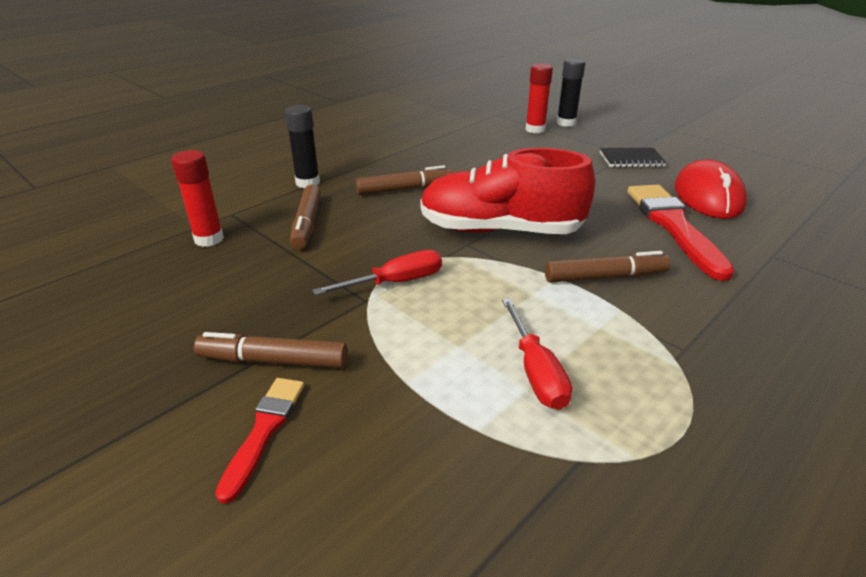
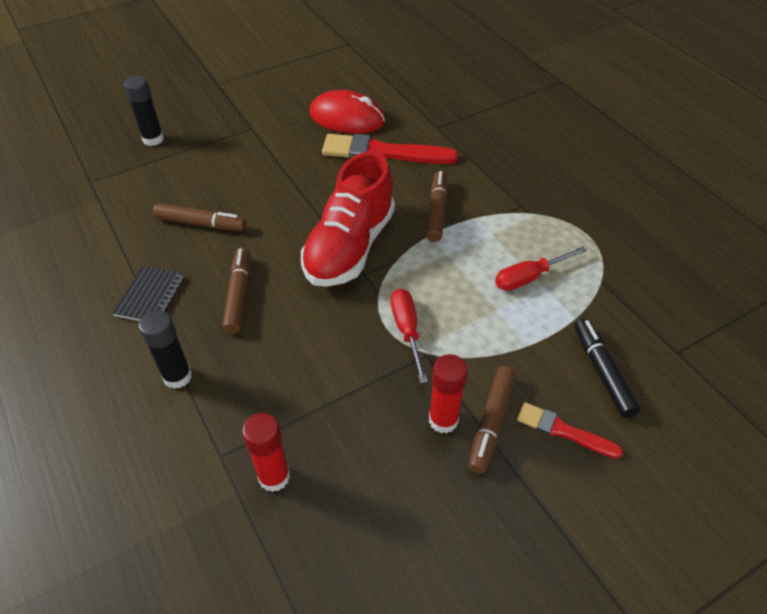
camera: 75 degrees left, 15 degrees up
brown marker [290,185,321,250] -> brown marker moved to [153,203,246,231]
red screwdriver [502,298,572,410] -> red screwdriver turned 150 degrees clockwise [495,246,587,291]
red glue stick [525,63,553,134] -> red glue stick moved to [429,354,468,433]
black notebook [600,148,667,168] -> black notebook moved to [112,266,184,321]
none -> black marker [575,318,640,418]

